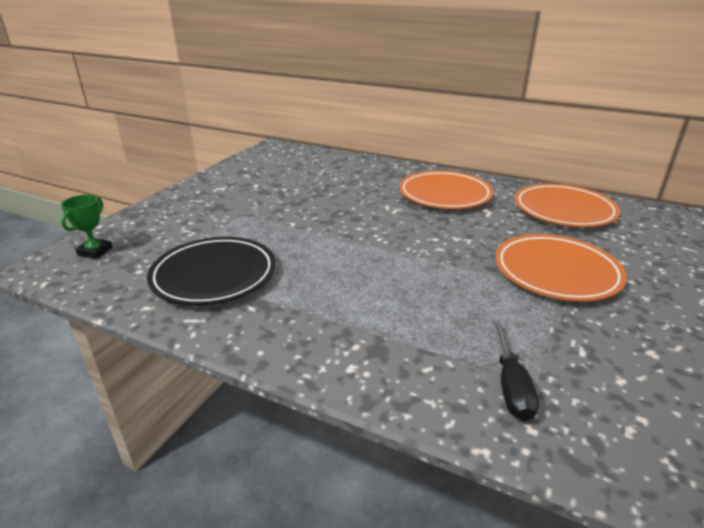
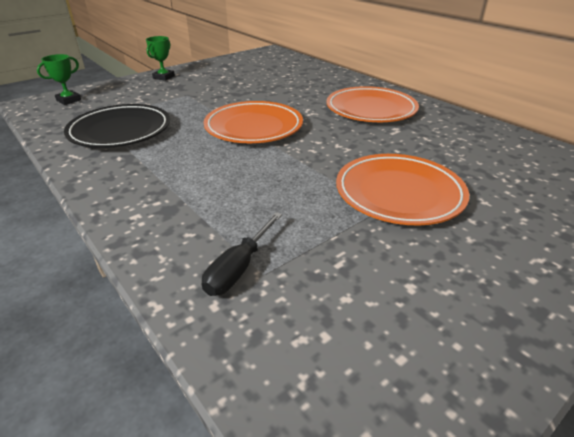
camera: 25 degrees right, 5 degrees up
orange plate [515,184,620,227] -> orange plate moved to [203,101,303,143]
none -> green trophy [146,36,175,81]

